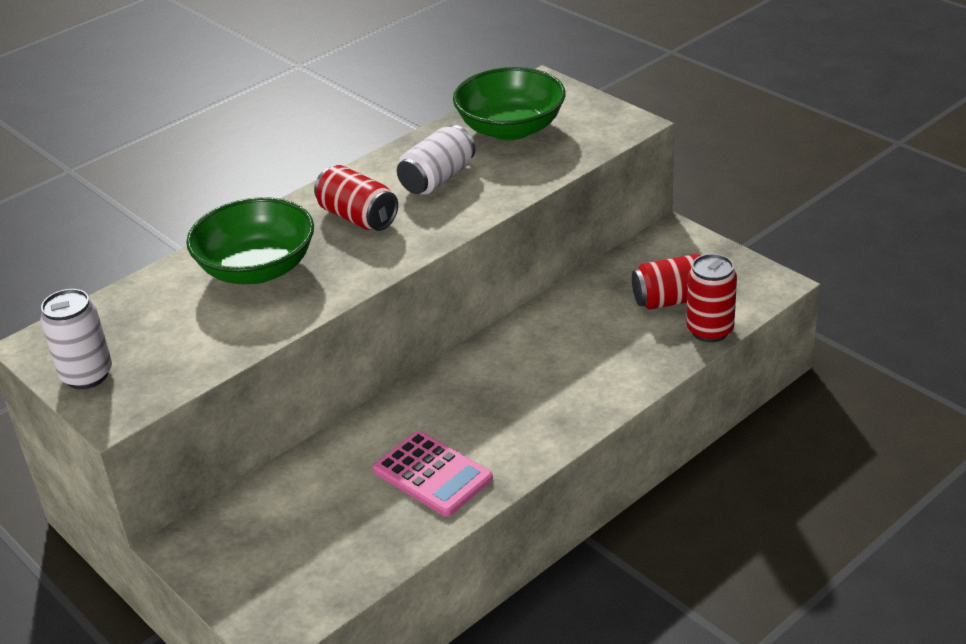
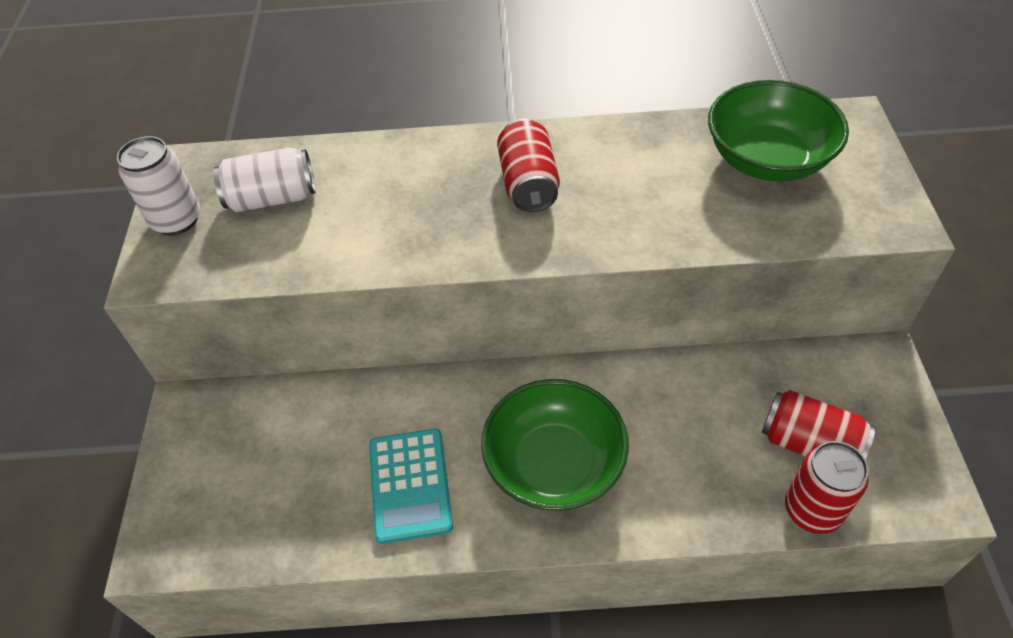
camera: 40 degrees right, 15 degrees up
green bowl [186,197,314,284] -> green bowl moved to [481,379,629,511]
pink calculator [373,431,493,517] -> turquoise calculator [369,429,453,544]
white can [397,125,476,195] -> white can moved to [213,147,316,212]

